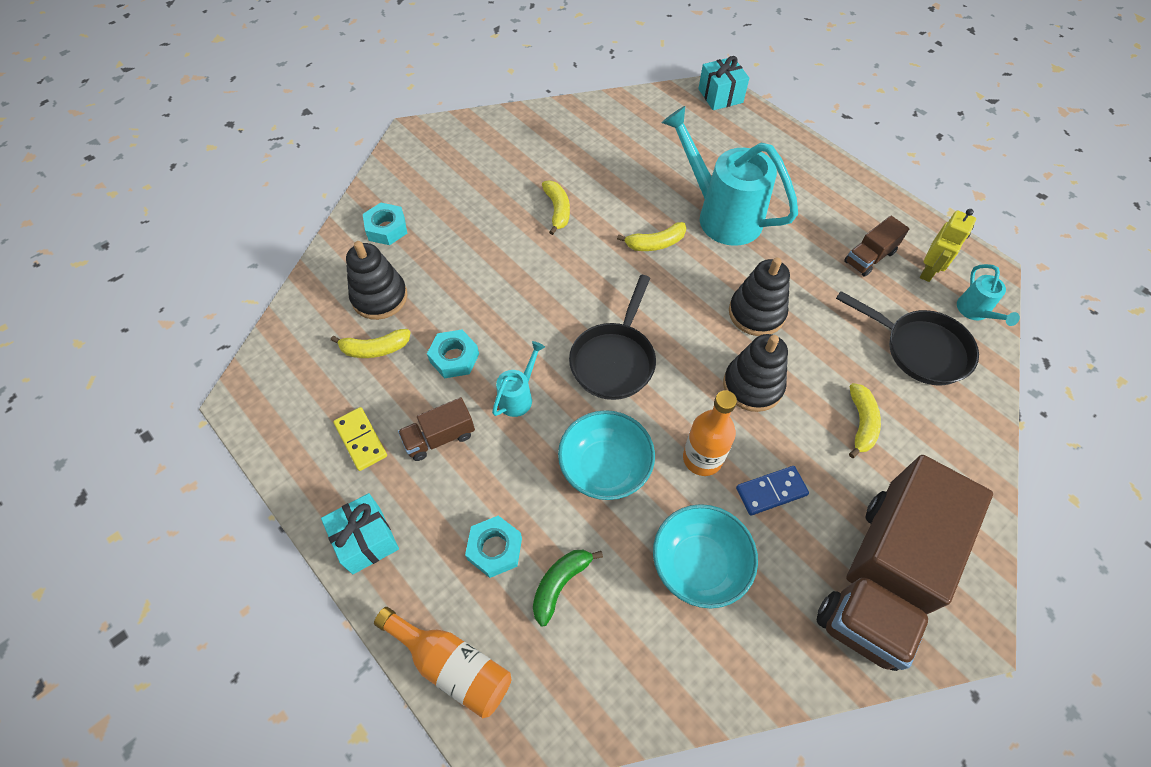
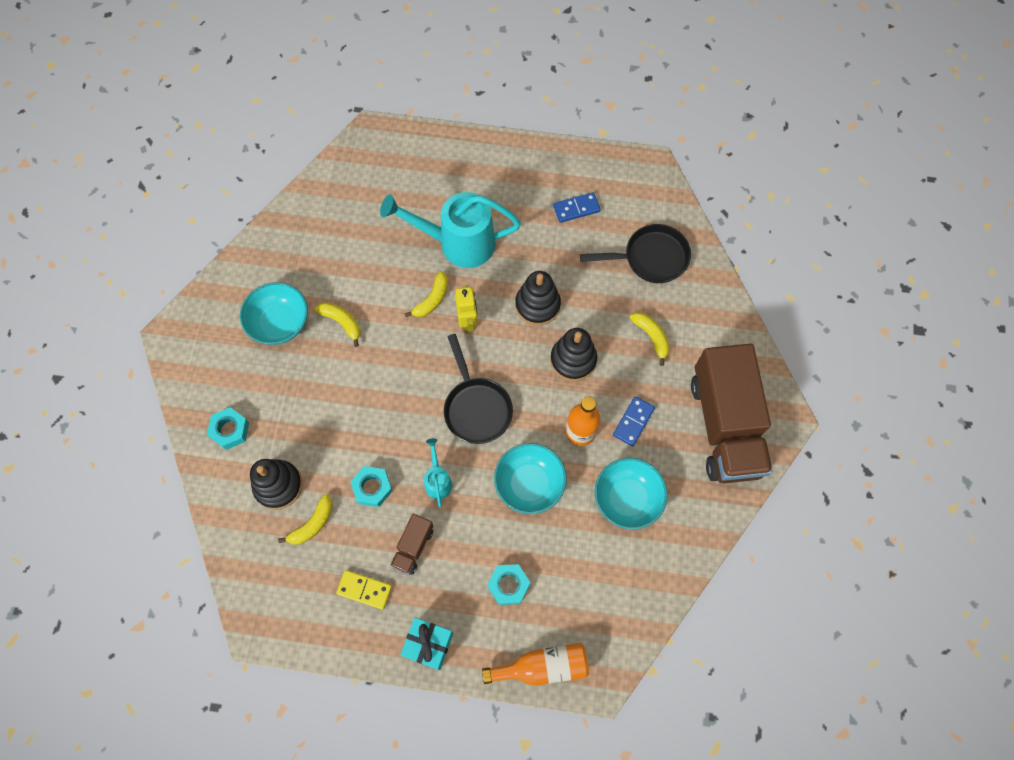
camera: 40 degrees left, 10 degrees up
green banana [533,550,603,626] -> none
turquoise gift [698,56,749,110] -> none
brown truck [844,216,909,277] -> blue domino [553,192,601,223]
yellow robot [920,209,976,282] -> yellow robot moved to [455,285,478,333]
turquoise watering can [957,264,1020,326] -> none
none -> turquoise bowl [240,282,308,345]

